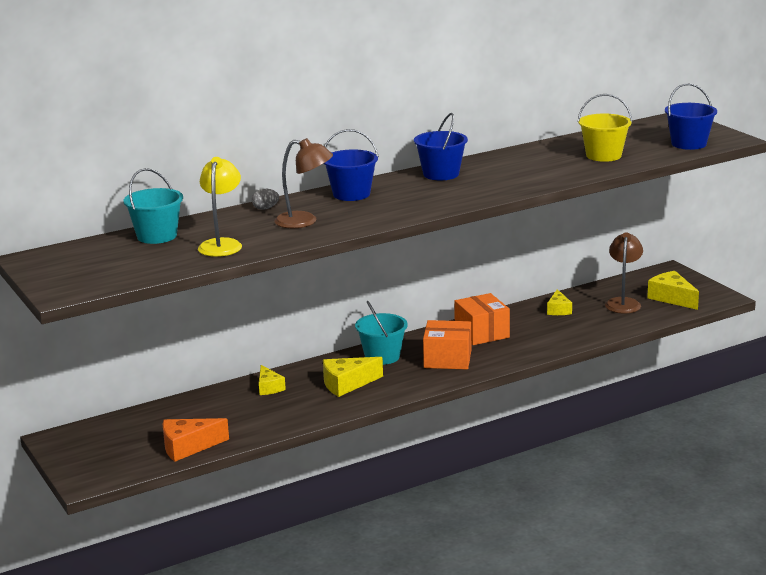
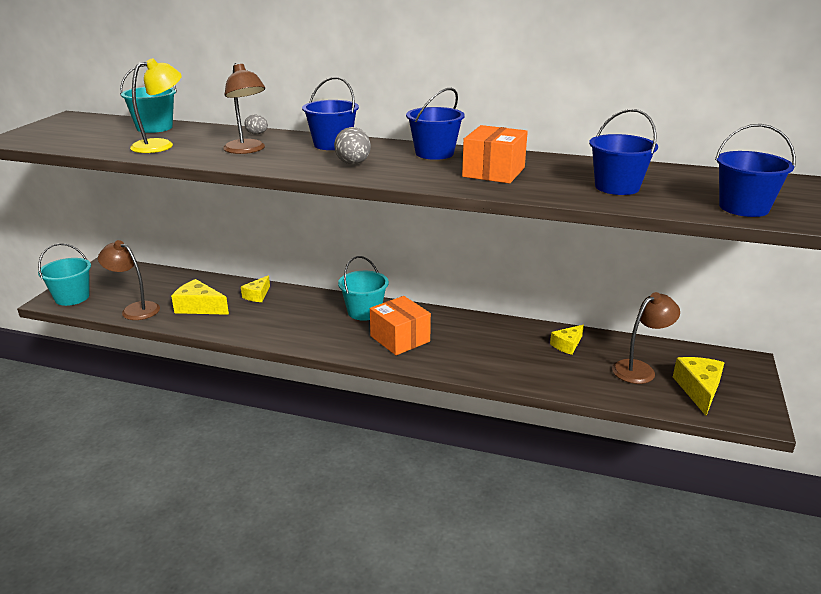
camera: 45 degrees right, 5 degrees up
orange cheese [162,418,229,462] -> brown lamp [98,240,160,320]
yellow cheese [323,357,383,397] -> yellow cheese moved to [171,279,229,315]
orange box [454,293,510,345] -> orange box moved to [462,125,528,184]
yellow bucket [577,94,632,162] -> blue bucket [589,109,658,195]
none -> turquoise bucket [38,243,91,306]
none -> grey egg [334,127,371,165]

